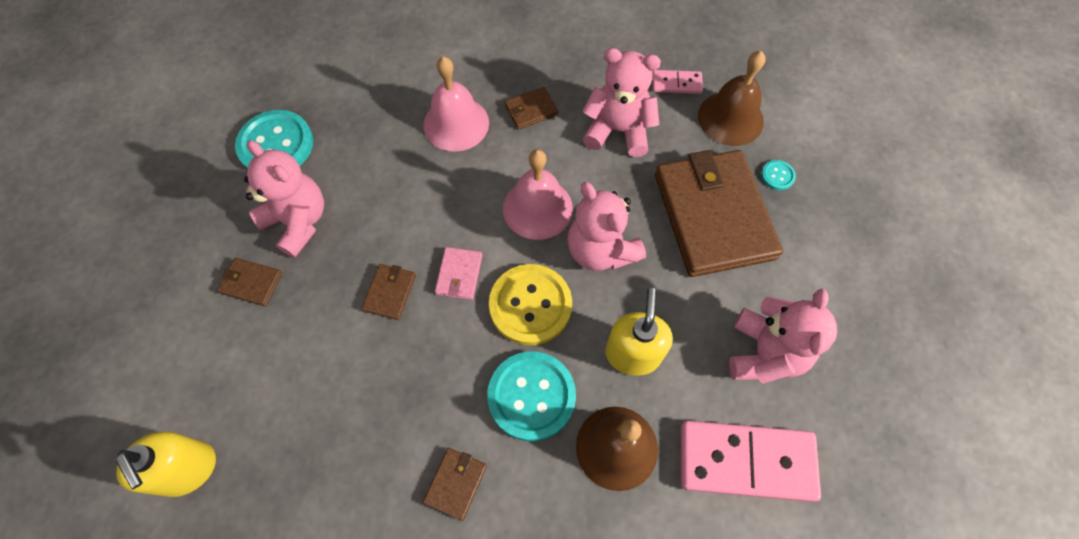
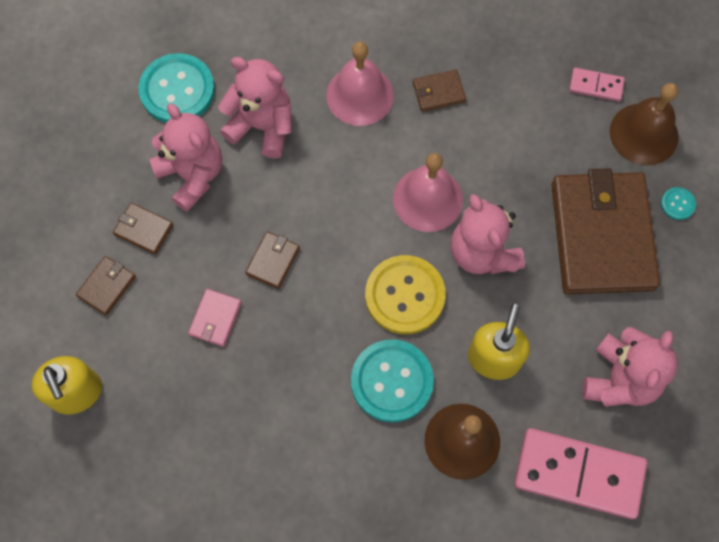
camera: 10 degrees right, 5 degrees up
brown wallet [423,448,487,521] -> brown wallet moved to [76,256,136,316]
pink wallet [435,247,482,300] -> pink wallet moved to [188,289,242,347]
pink teddy bear [582,48,661,157] -> pink teddy bear moved to [218,57,292,159]

